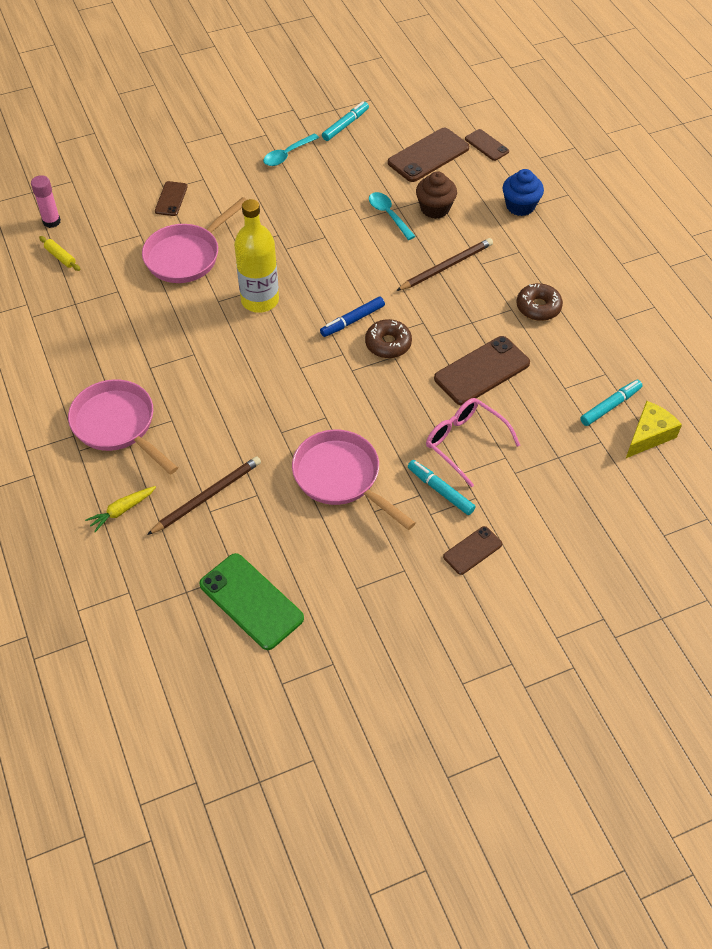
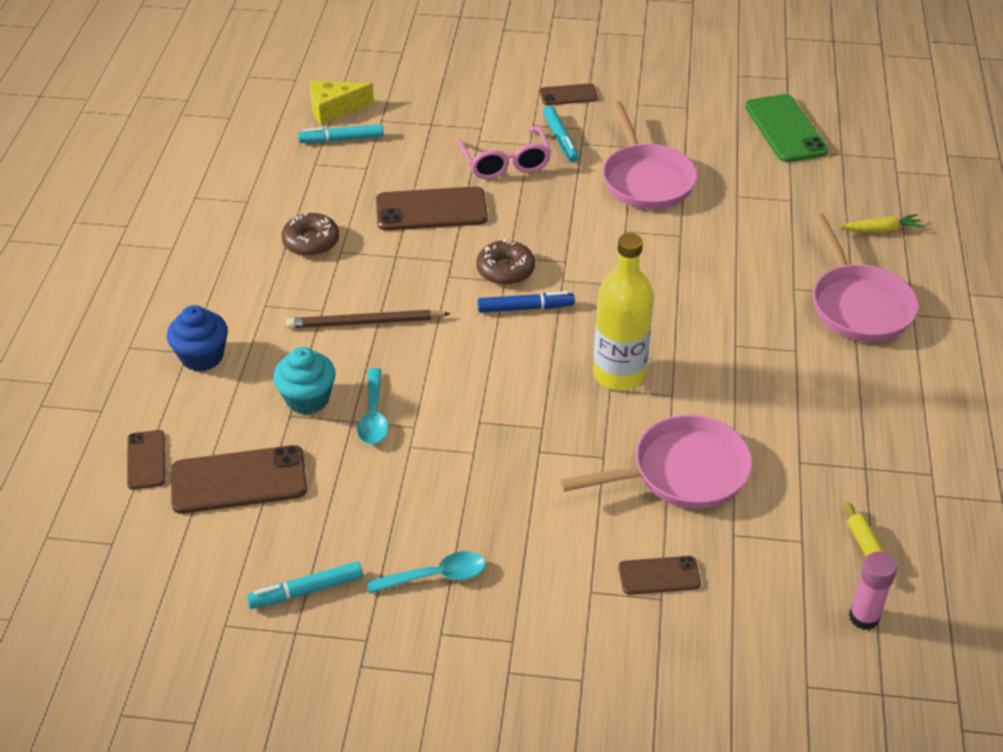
camera: 150 degrees left, 10 degrees down
brown pencil [147,456,261,535] -> none
brown phone [155,181,188,216] -> brown phone turned 45 degrees clockwise [619,556,701,595]
brown cupcake [416,171,457,219] -> turquoise cupcake [273,347,336,414]

